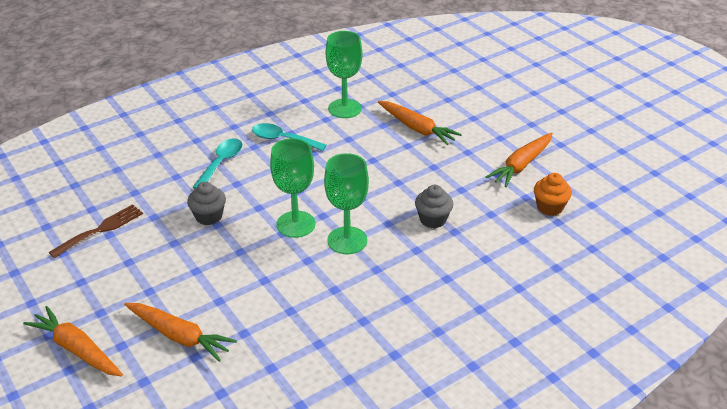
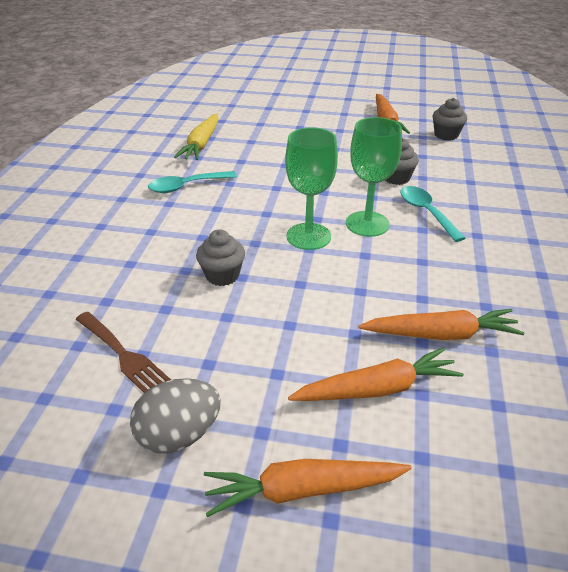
camera: 45 degrees left, 0 degrees up
brown fork [49,204,143,258] -> brown fork turned 135 degrees clockwise [75,312,171,393]
turquoise spoon [193,138,242,189] -> turquoise spoon moved to [400,186,466,242]
green goblet [326,31,363,118] -> yellow carrot [174,113,219,160]
orange carrot [378,101,462,145] -> orange carrot moved to [358,309,524,340]
orange cupcake [534,173,572,216] -> grey cupcake [433,98,467,140]
none -> grey egg [130,378,221,454]

